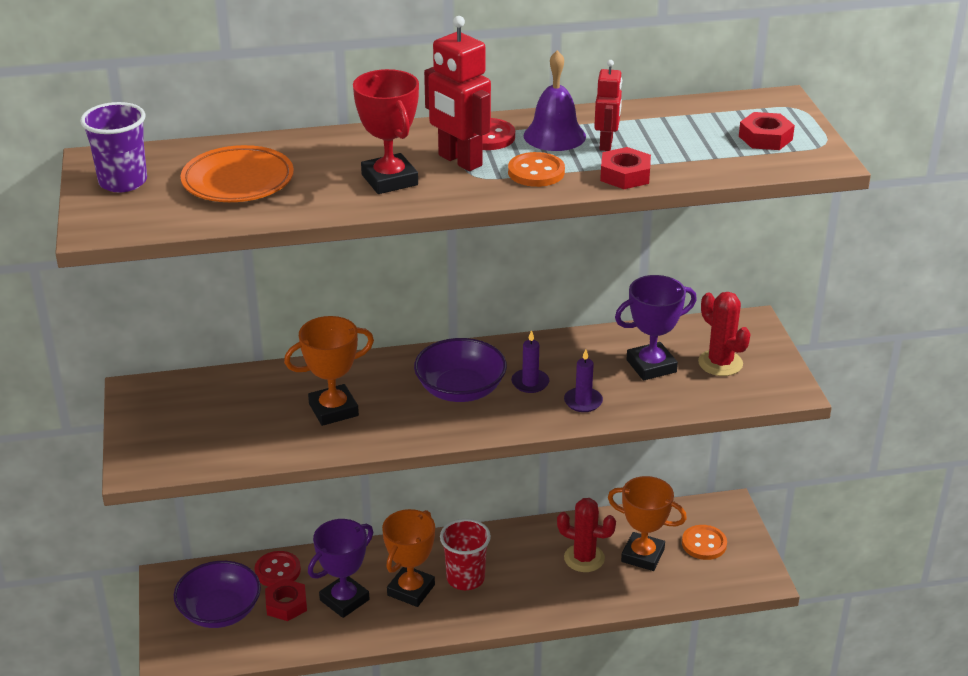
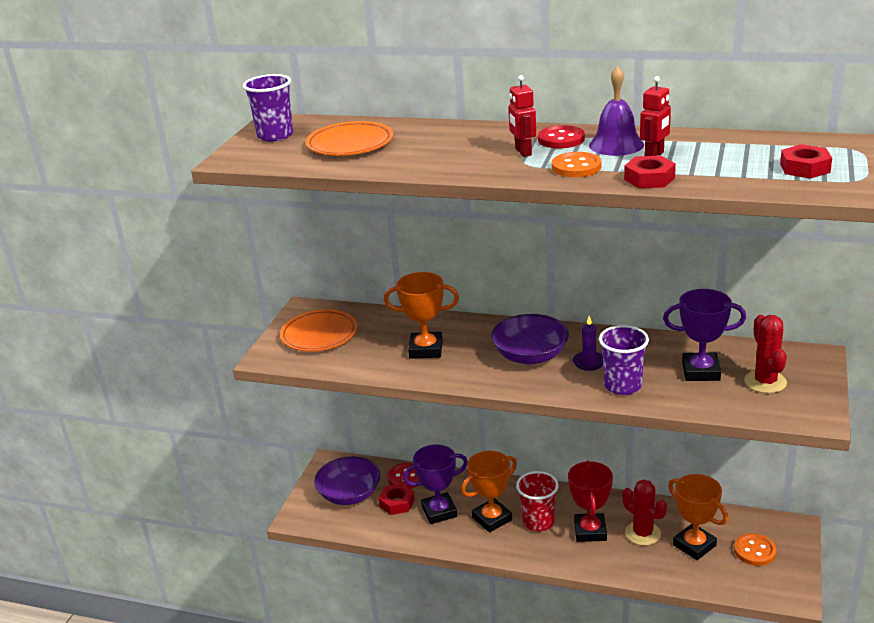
camera: 30 degrees right, 5 degrees down
red trophy [353,69,419,194] -> red trophy moved to [568,461,613,542]
red robot [424,16,491,171] -> red robot [509,75,536,157], size x0.61
purple candle [564,349,603,412] -> purple cup [599,325,649,395]
none -> orange plate [280,309,357,352]

